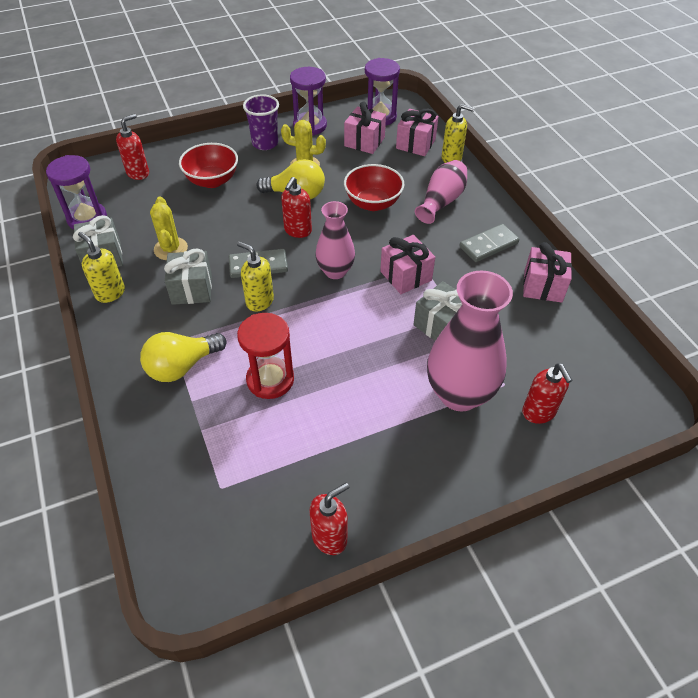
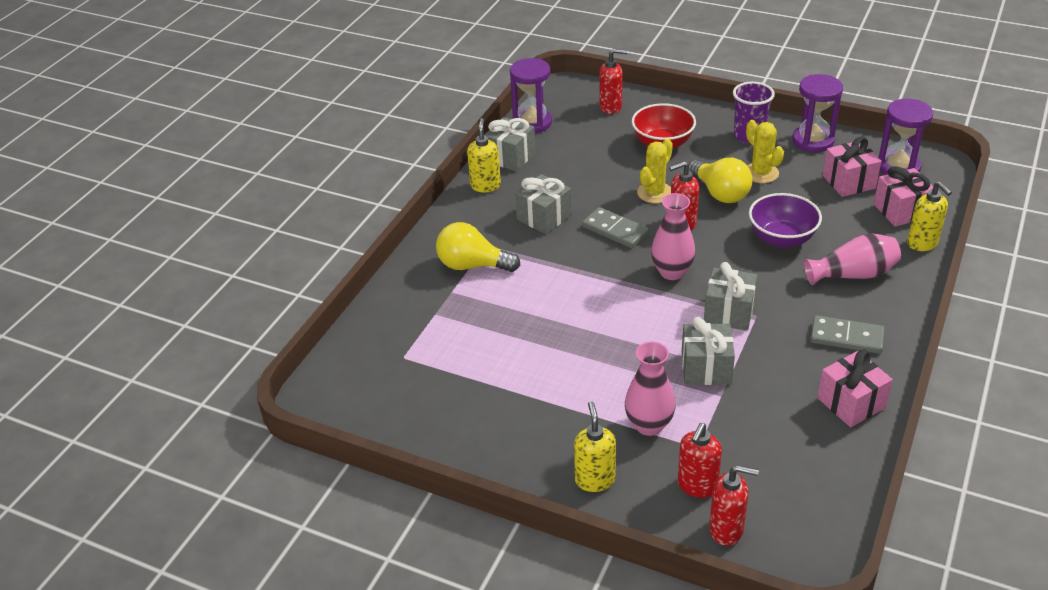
camera: 50 degrees right, 10 degrees down
yellow cactus [150,197,188,260] -> yellow cactus moved to [637,139,673,203]
yellow soap dispenser [237,242,274,312] -> yellow soap dispenser moved to [574,401,616,492]
red hourglass [237,313,294,399] -> none
red soap dispenser [309,483,349,555] -> red soap dispenser moved to [709,465,759,546]
red bowl [344,164,405,211] -> purple bowl [749,193,822,248]
pink gift [380,235,435,294] -> grey gift [704,262,757,331]
pink vase [427,270,513,412] -> pink vase [625,342,676,436], size x0.61

